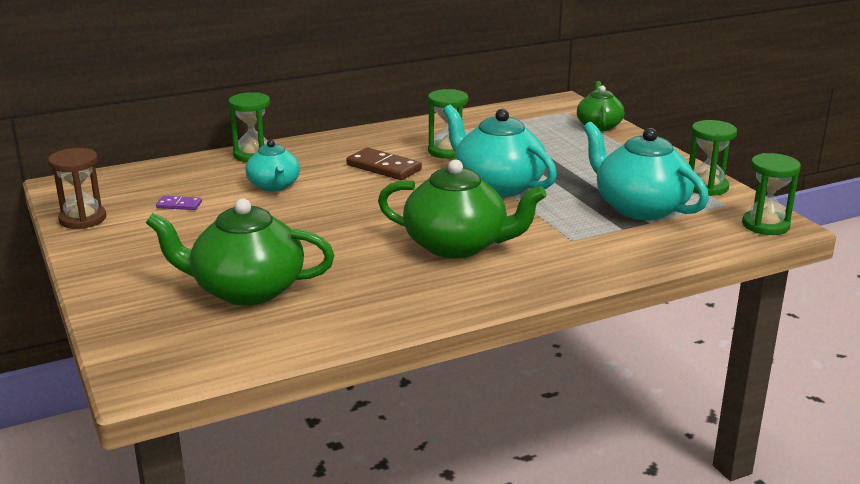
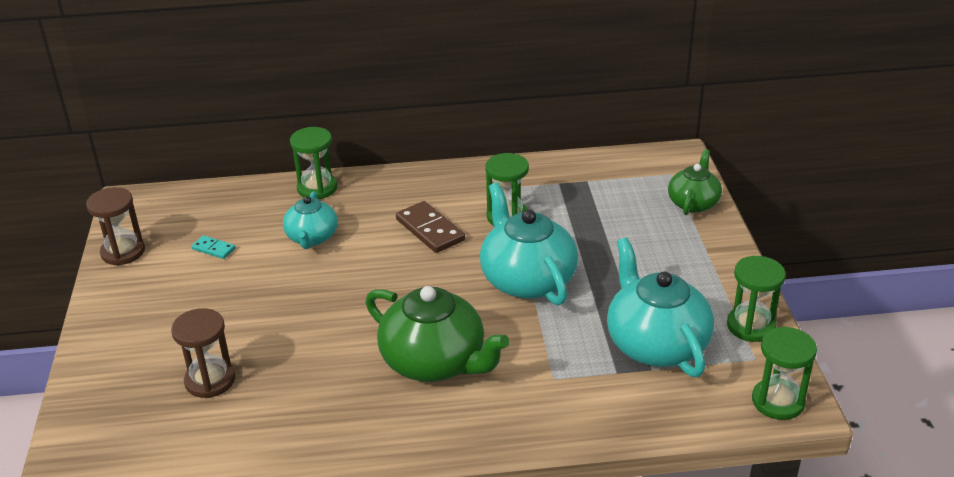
camera: 20 degrees right, 10 degrees up
green teapot [146,199,335,306] -> brown hourglass [171,308,235,398]
purple domino [156,196,202,210] -> turquoise domino [191,235,235,259]

